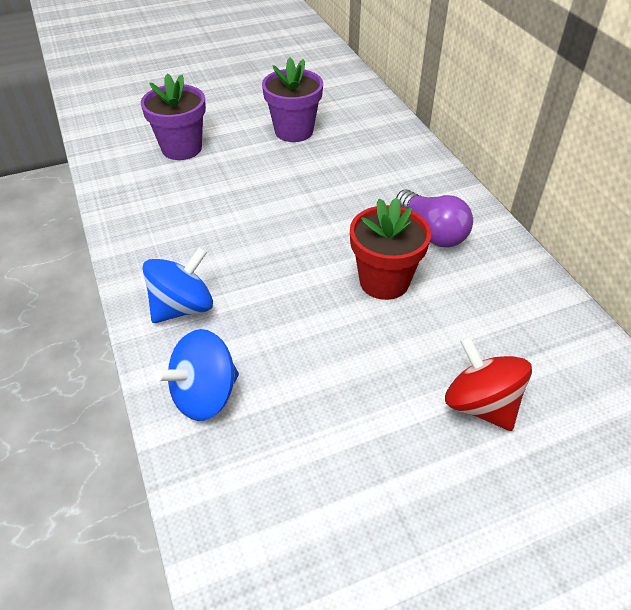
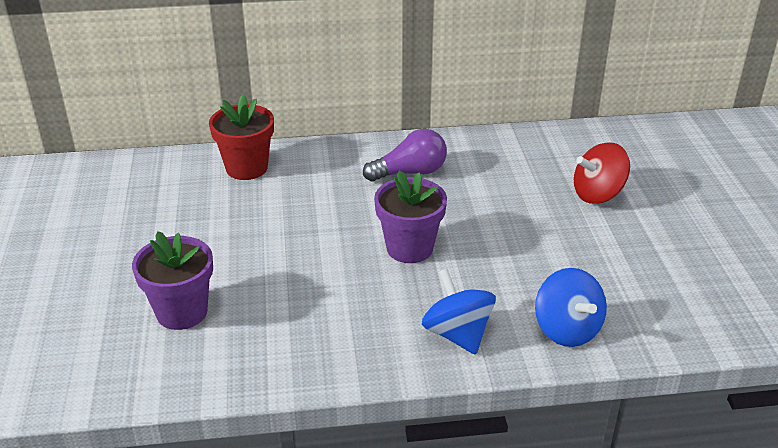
camera: 75 degrees left, 10 degrees down
purple flower pot [262,57,323,142] -> purple flower pot moved to [374,170,447,263]
red flower pot [350,197,431,300] -> red flower pot moved to [209,95,274,180]

